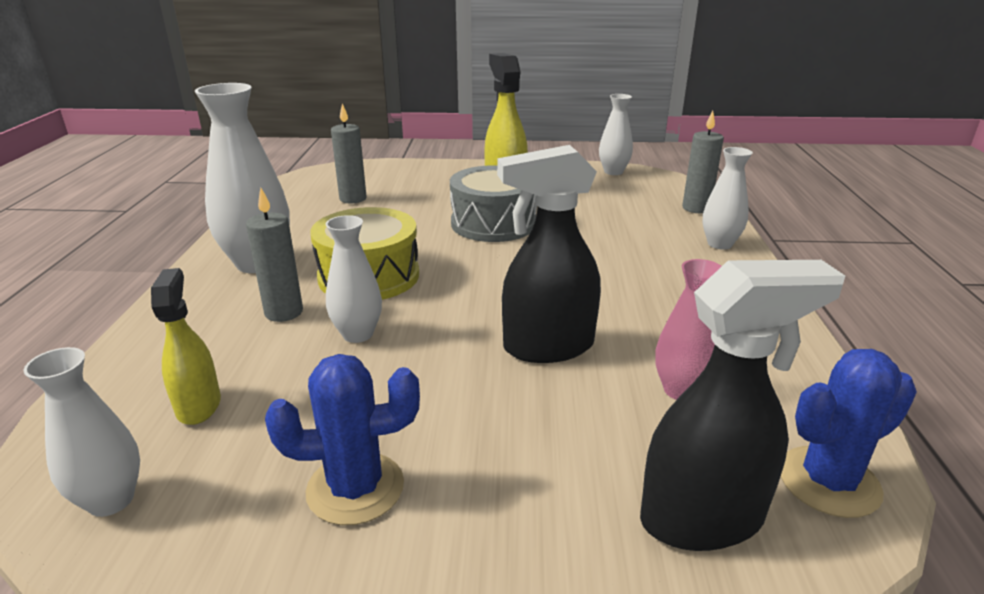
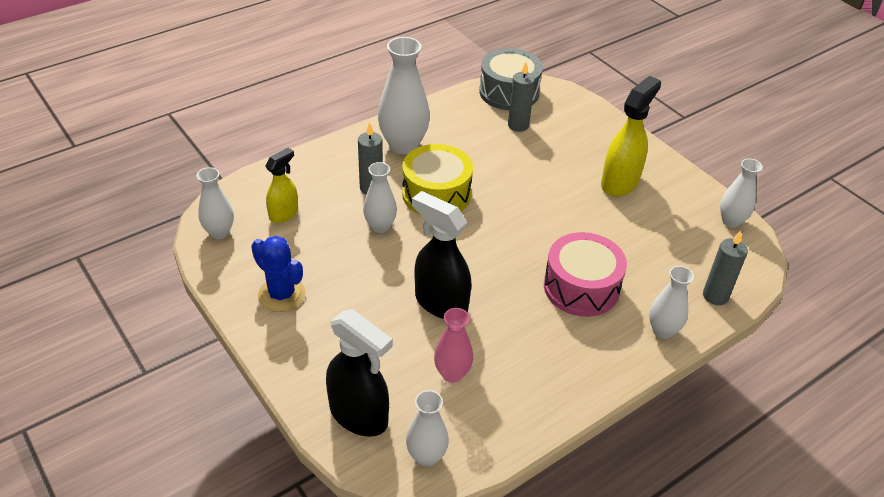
camera: 50 degrees right, 15 degrees up
grey drum [450,165,537,242] -> grey drum moved to [479,48,543,110]
blue cactus [781,349,917,518] -> white vase [406,390,449,467]
none -> pink drum [544,232,627,317]

